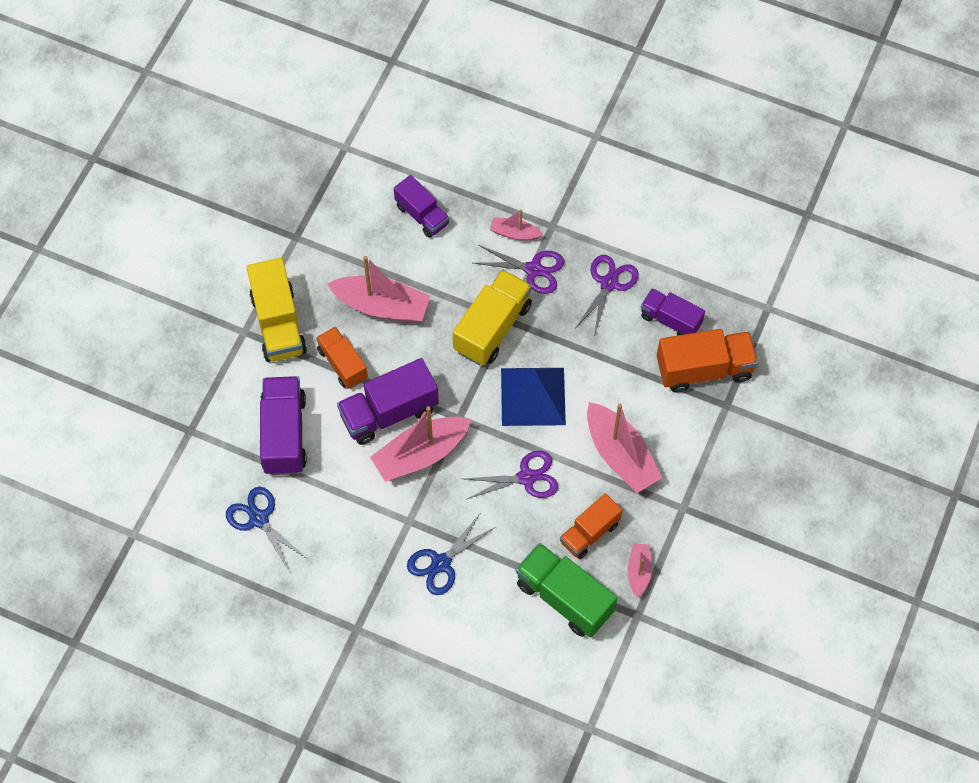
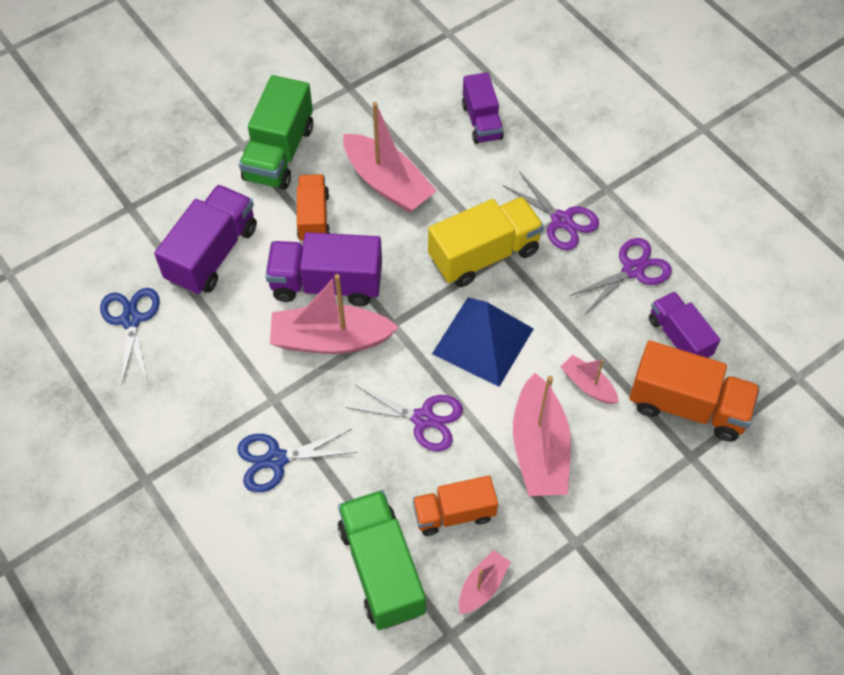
camera: 30 degrees right, 5 degrees down
yellow truck [246,258,307,362] -> green truck [239,75,313,190]
pink boat [490,209,543,241] -> pink boat moved to [561,355,619,404]

